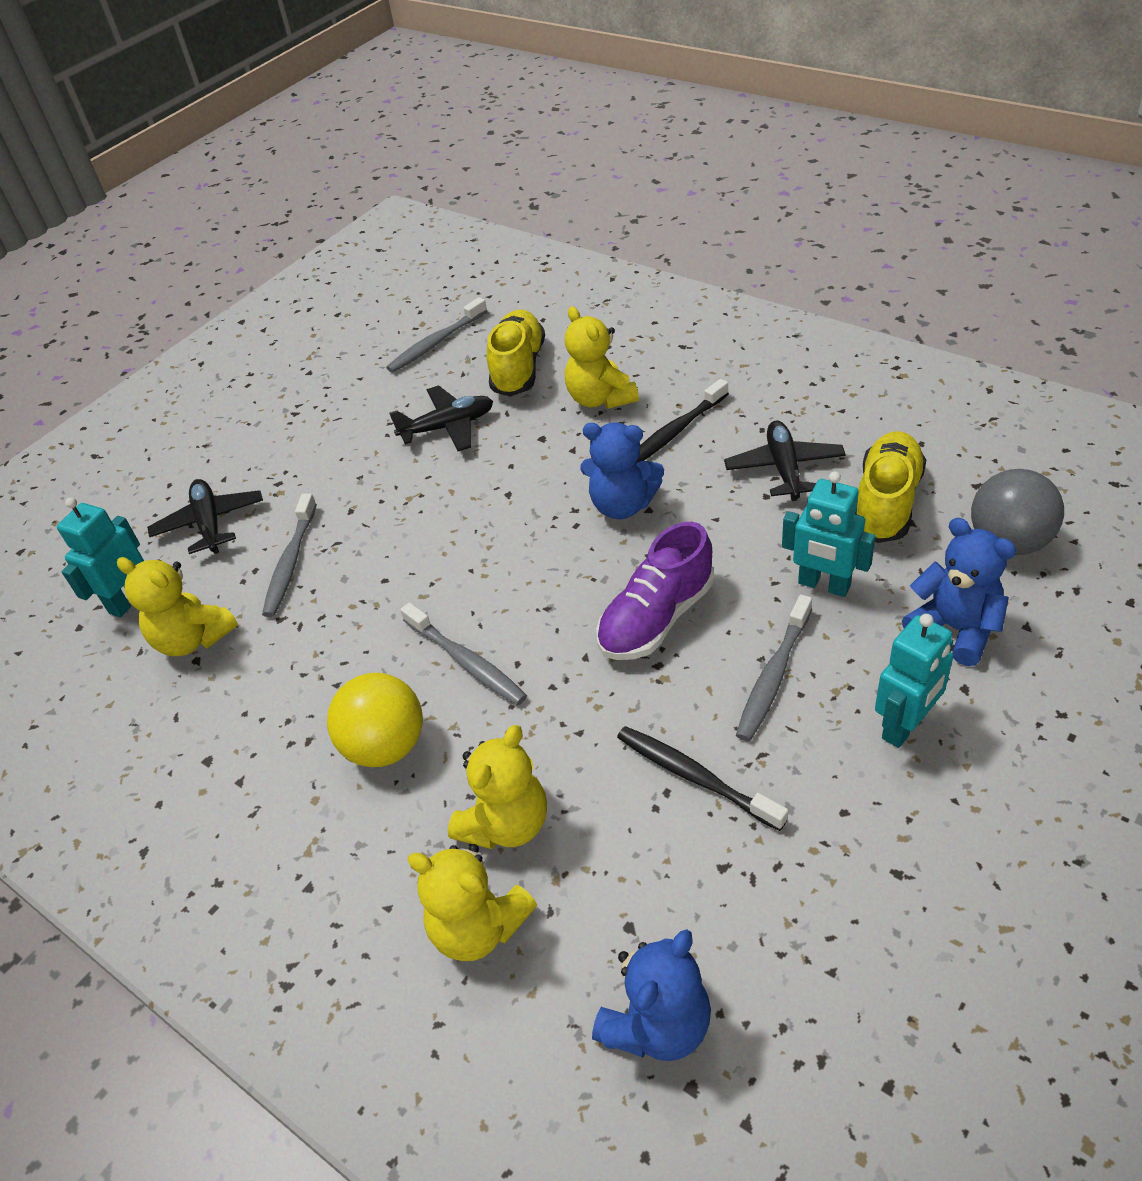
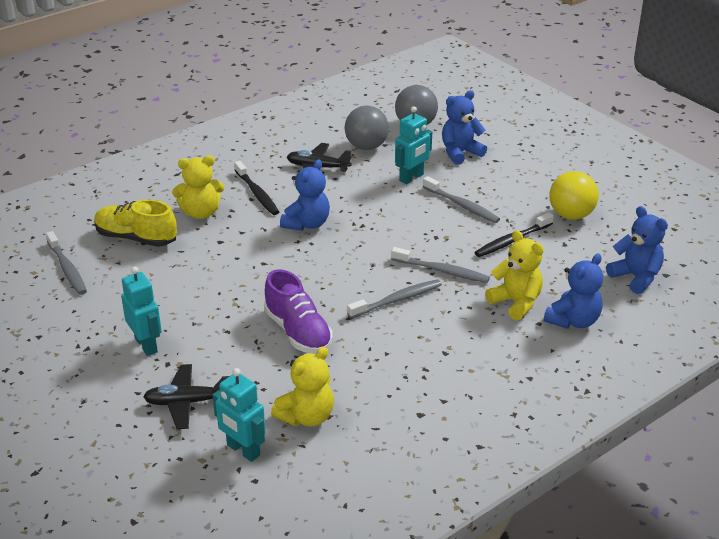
camera: 80 degrees left, 10 degrees down
grey toothbrush [262,494,317,617] -> grey toothbrush moved to [391,247,490,283]
yellow ball [327,673,423,767] -> yellow ball moved to [549,171,599,220]
black plane [389,385,493,451] -> none
yellow teddy bear [407,844,537,961] -> blue teddy bear [544,253,603,329]
purple shoe [596,522,714,660] -> purple shoe moved to [264,269,332,354]
yellow shoe [855,431,926,543] -> grey ball [345,106,389,150]
turquoise robot [875,614,953,748] -> turquoise robot moved to [121,267,162,356]

